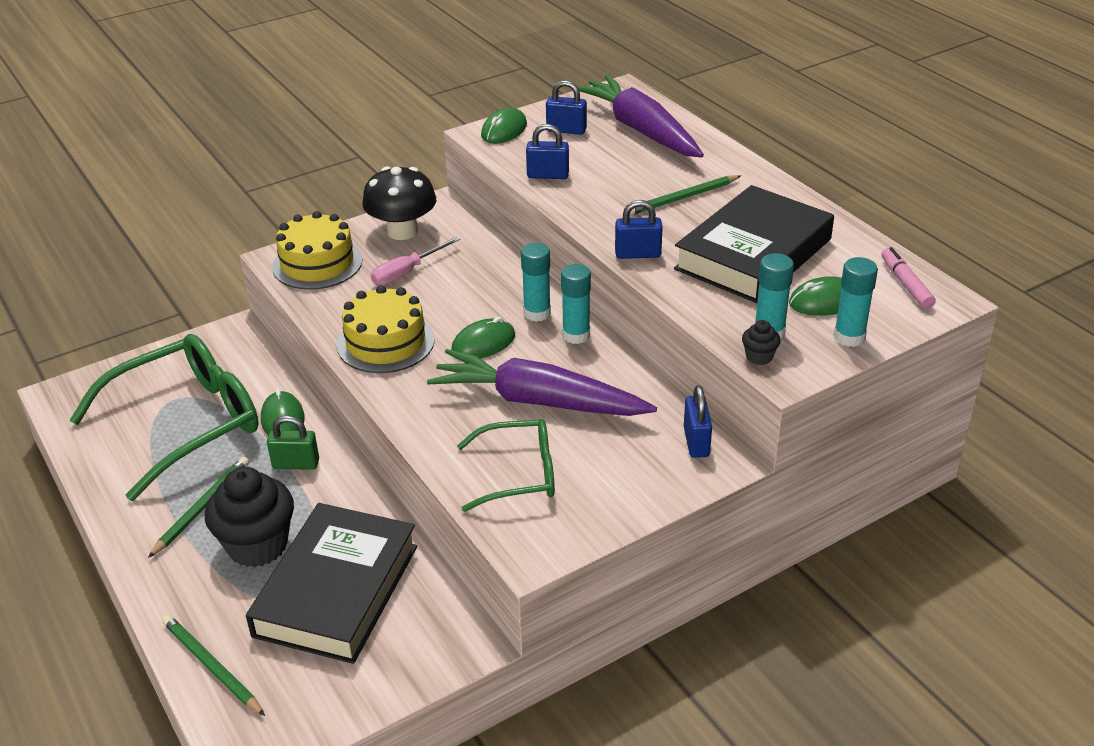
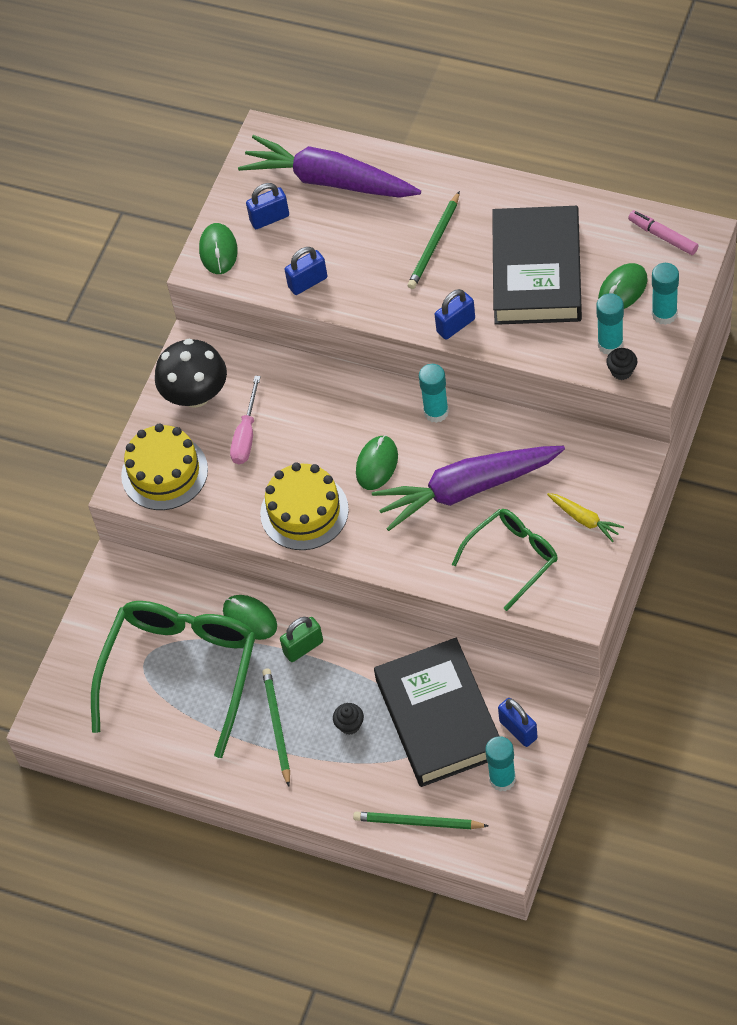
camera: 30 degrees left, 20 degrees up
black cupcake [205,467,294,567] -> black cupcake [333,703,364,735], size x0.43
turquoise glue stick [521,243,551,322] -> turquoise glue stick moved to [485,736,516,792]
blue padlock [684,385,712,458] -> blue padlock moved to [498,698,538,747]
none -> yellow carrot [547,493,624,542]

